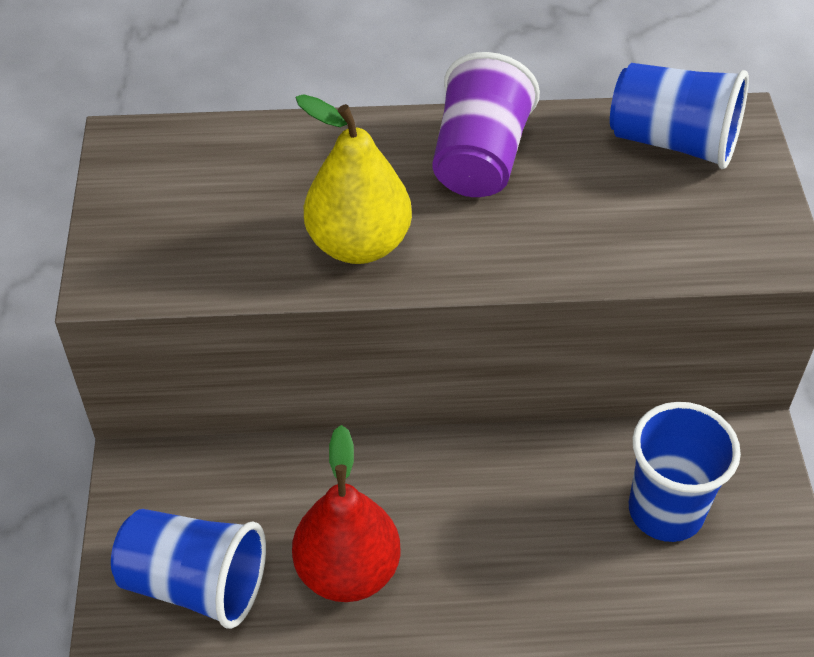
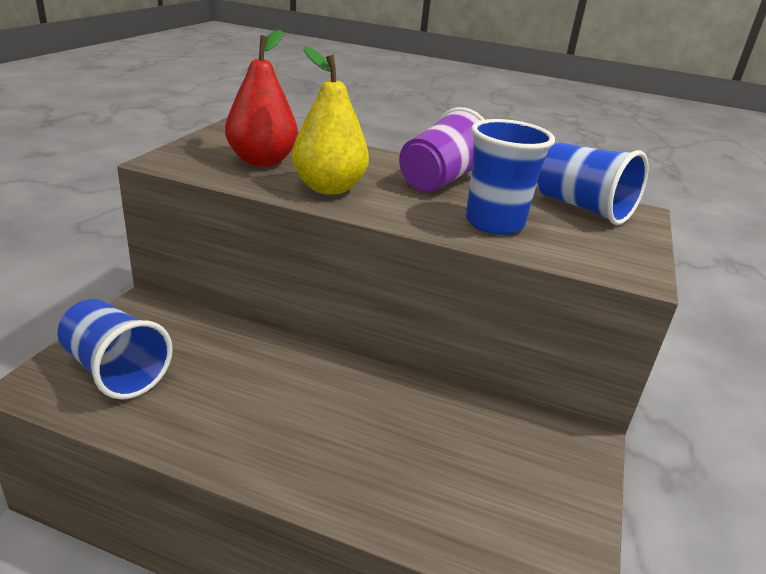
camera: 20 degrees right, 20 degrees down
red pear [292,425,401,602] -> red pear moved to [225,30,298,167]
blue cup [629,402,741,542] -> blue cup moved to [466,119,555,235]

